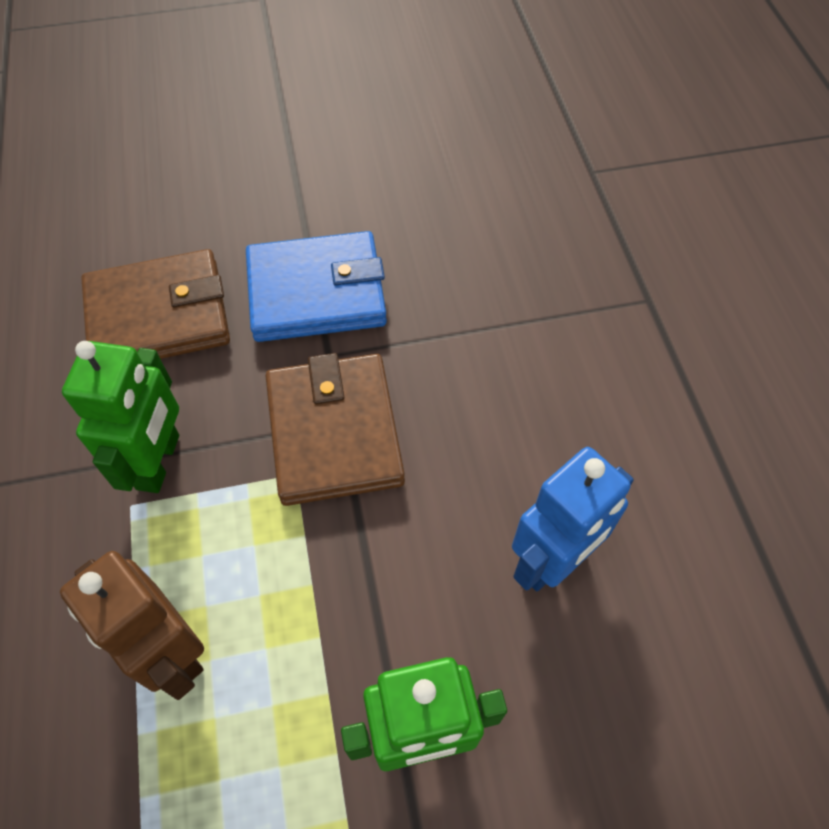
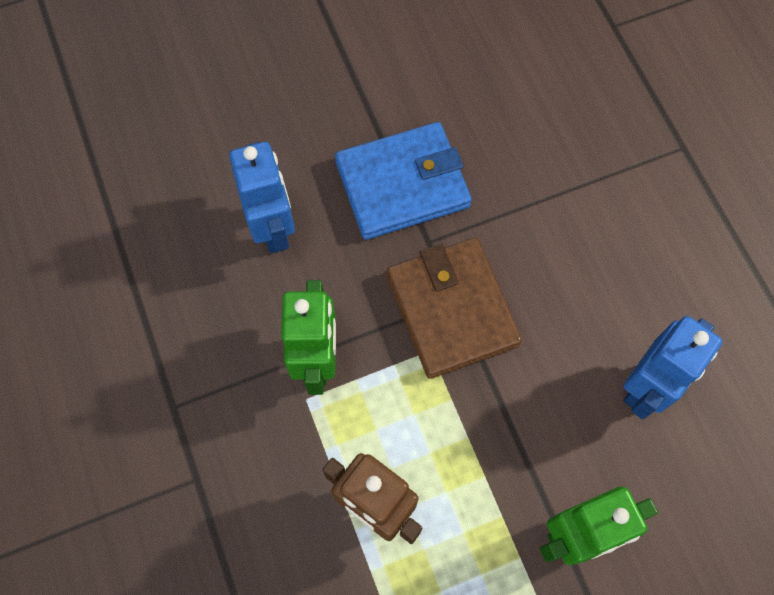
camera: 10 degrees left, 10 degrees up
brown wallet [81,249,230,359] -> blue robot [229,142,295,254]

